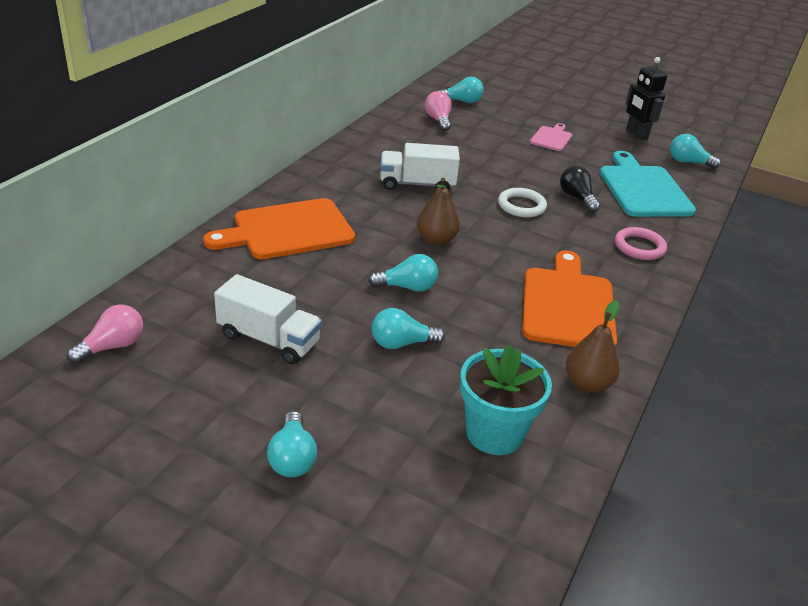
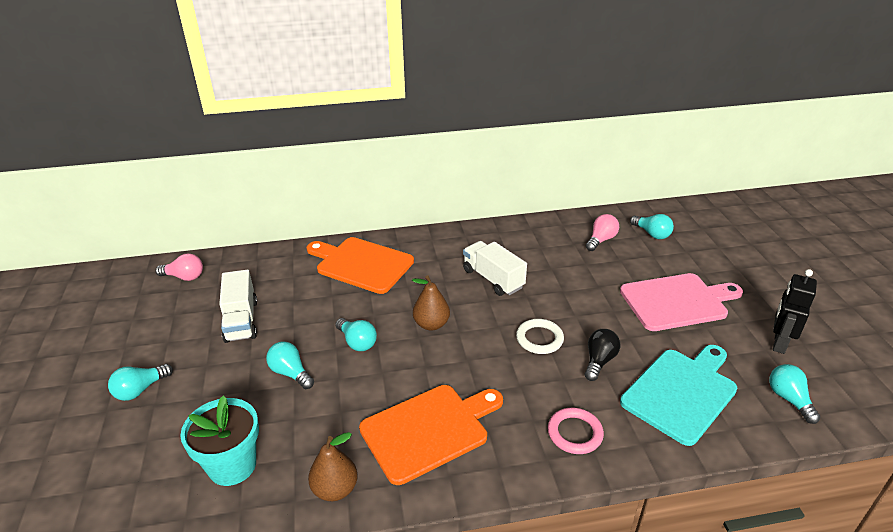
camera: 55 degrees right, 0 degrees up
pink cutting board [530,123,572,151] -> pink cutting board [620,273,743,331], size x1.95

